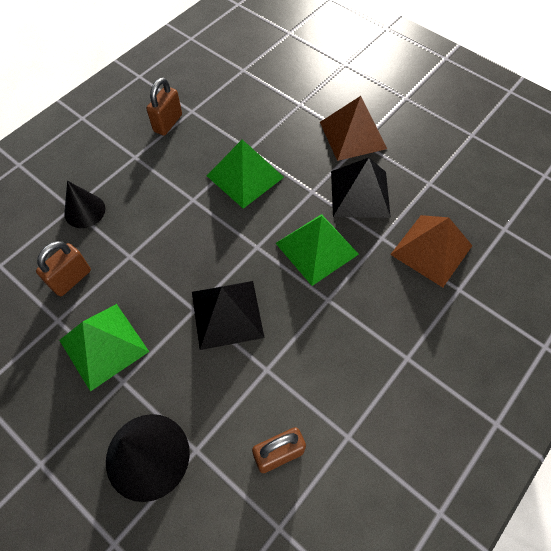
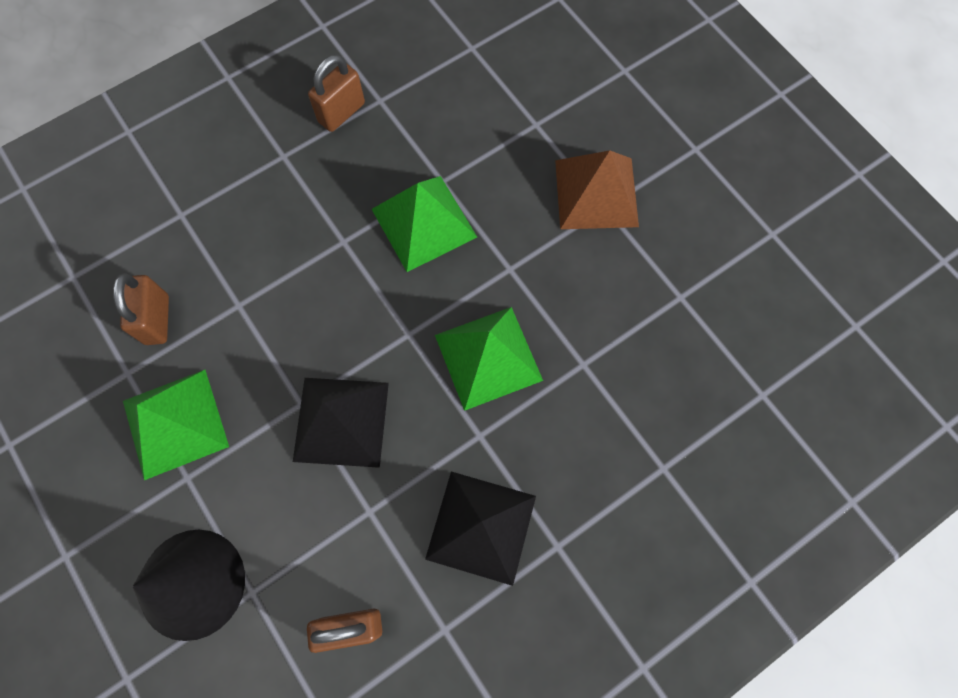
camera: 15 degrees right, 10 degrees up
brown padlock [36,241,91,296] -> brown padlock turned 60 degrees counterclockwise [113,273,169,345]
black cone [64,181,106,228] -> none
black pyramid [331,158,391,218] -> black pyramid moved to [425,472,536,586]
brown pyramid [390,215,472,287] -> none

